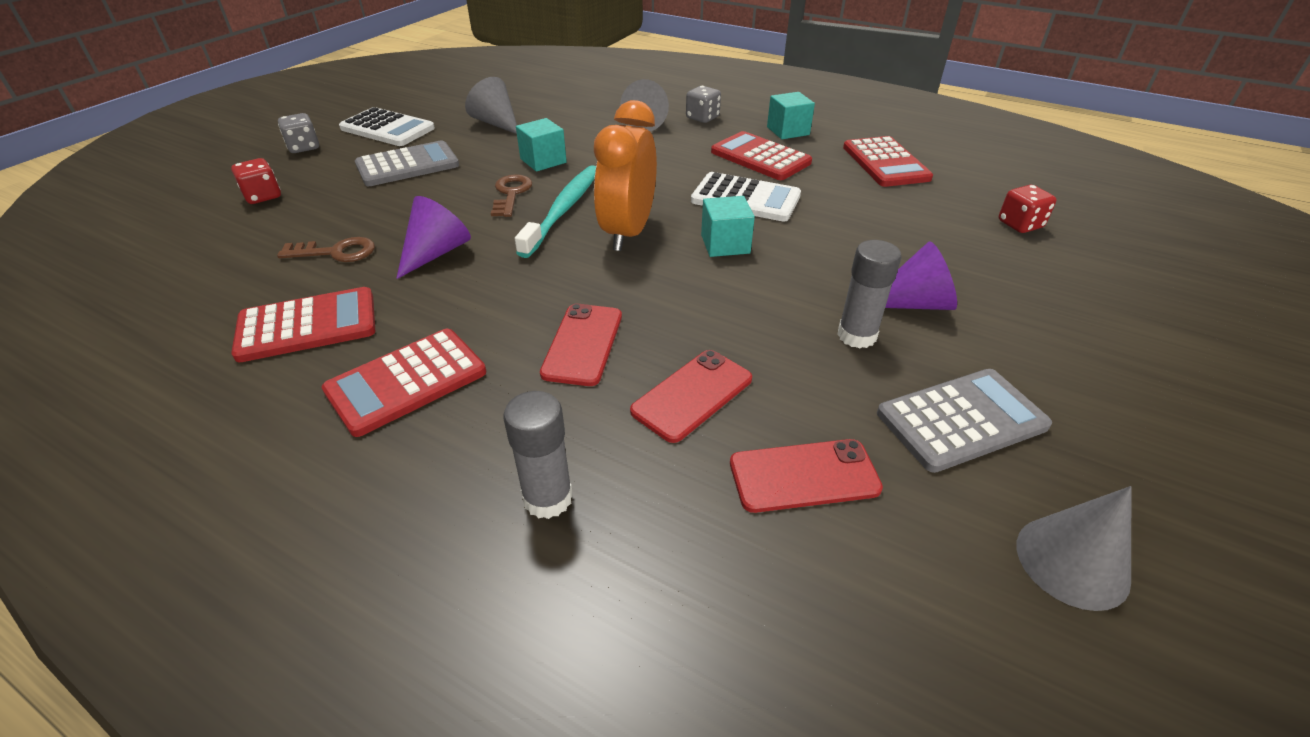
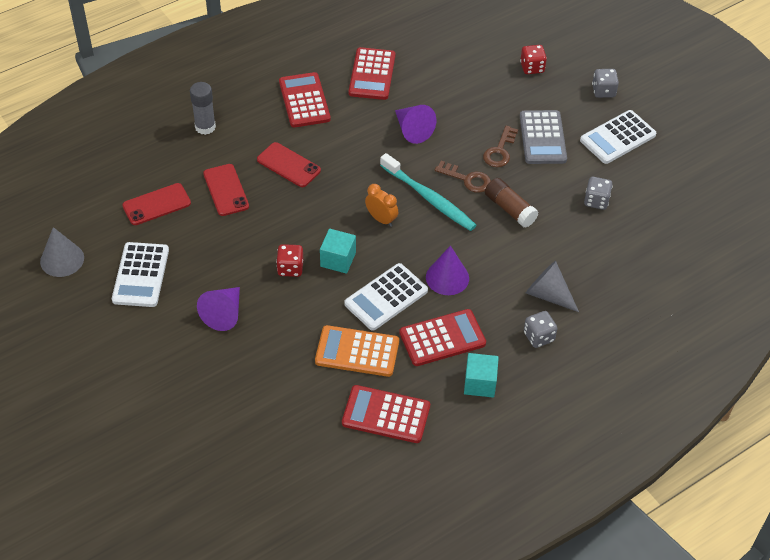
camera: 115 degrees right, 10 degrees up
brown key [277,237,375,262] -> brown key moved to [483,126,518,167]
grey cone [465,77,517,134] -> grey dice [584,177,613,210]
turquoise cube [516,118,567,172] -> brown glue stick [485,178,538,228]
orange clock [594,100,657,251] -> orange clock [365,184,398,227], size x0.52
red phone [730,439,883,513] -> red phone turned 45 degrees clockwise [122,183,191,225]
grey glue stick [837,240,902,349] -> none
grey calculator [877,369,1052,473] -> white calculator [112,242,169,307]
red dice [998,185,1057,233] -> red dice moved to [276,244,303,277]
none -> orange calculator [315,325,399,377]
none -> purple cone [426,246,469,295]

